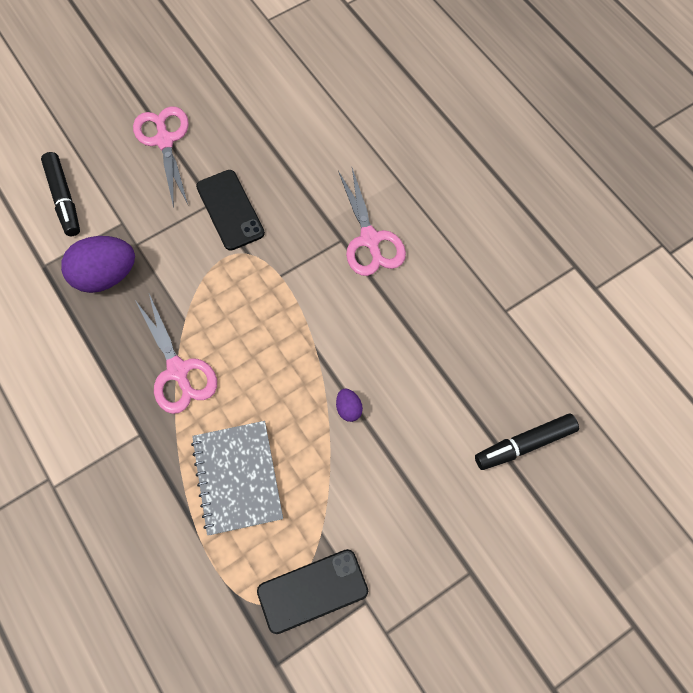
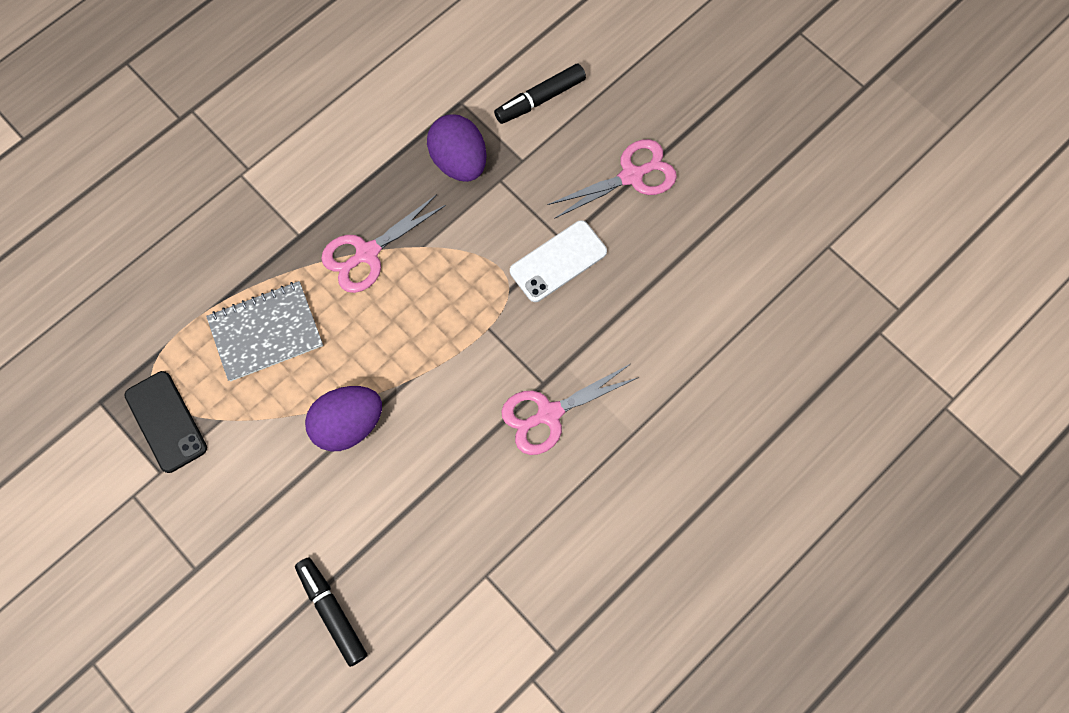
camera: 80 degrees right, 5 degrees up
black phone [196,170,265,251] -> white phone [510,220,607,302]
purple egg [336,388,363,422] -> purple egg [305,386,382,451], size x2.25

